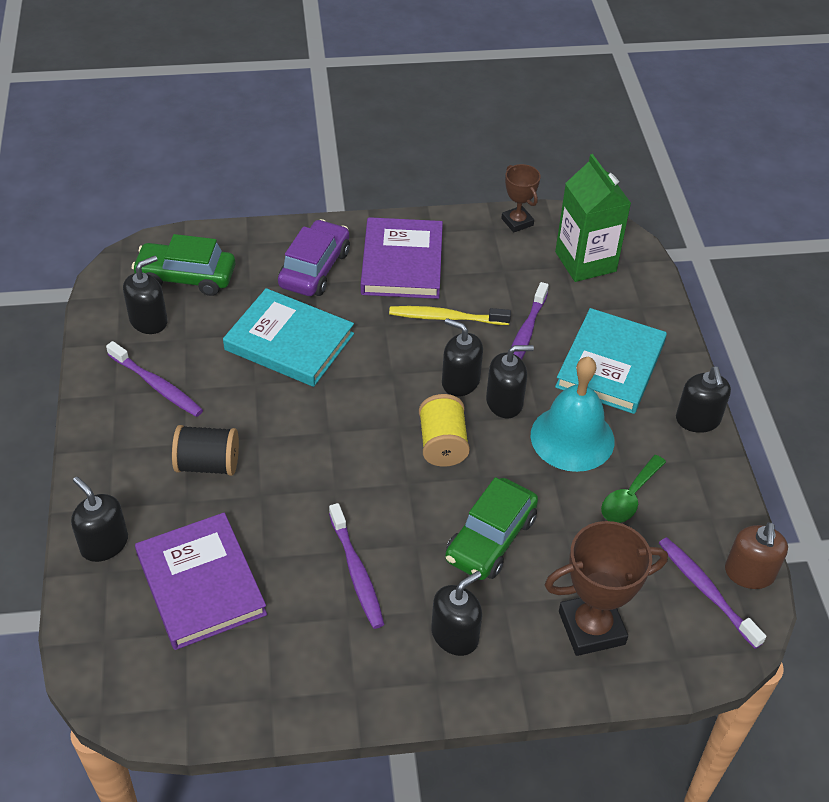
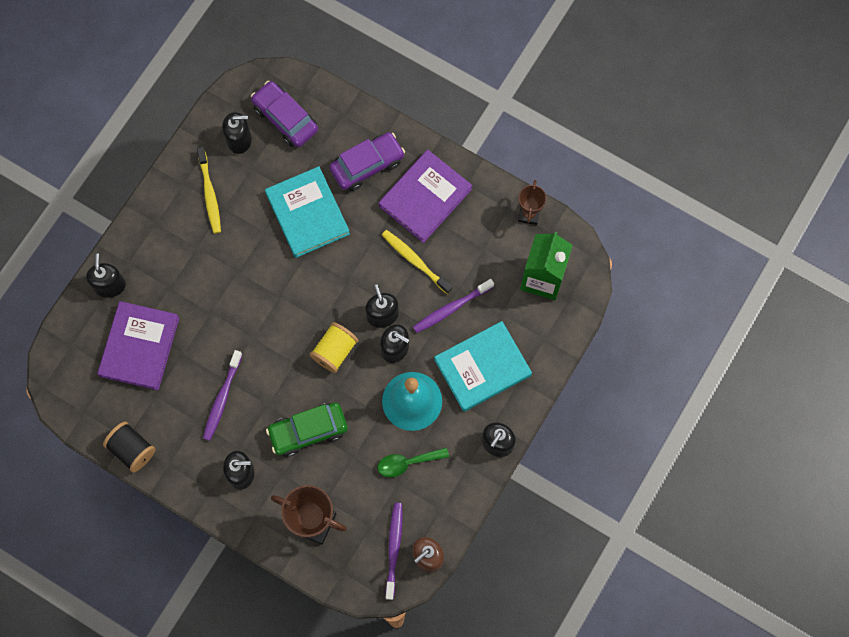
camera: 40 degrees right, 25 degrees up
purple toothbrush [106,341,203,417] -> yellow toothbrush [197,147,221,234]
green car [132,234,236,296] -> purple car [251,81,318,147]
black spool [172,425,239,476] -> black spool moved to [103,422,156,473]

